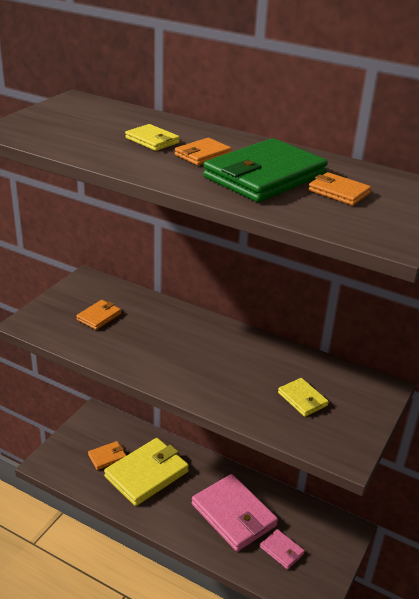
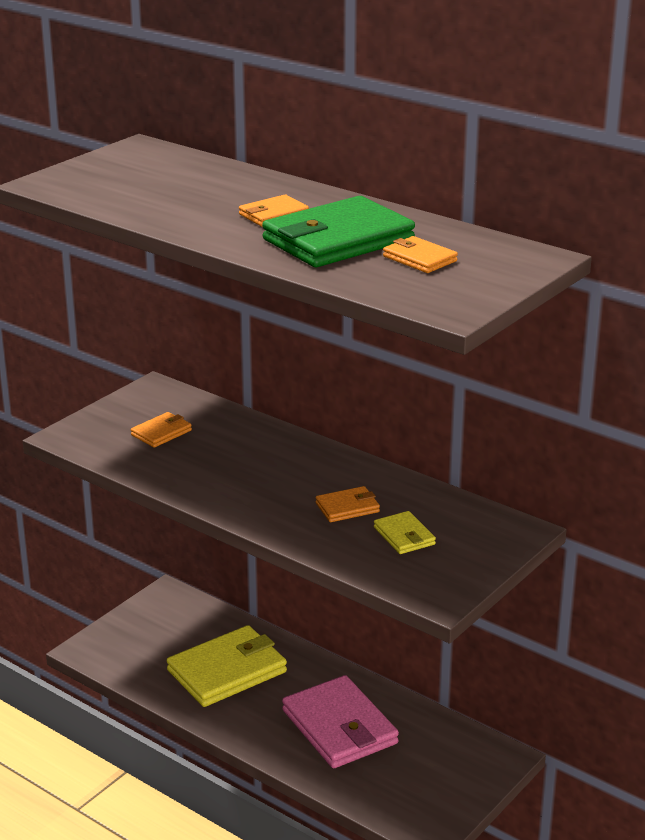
camera: 10 degrees right, 5 degrees down
orange wallet [88,441,126,470] -> orange wallet moved to [316,486,380,522]
yellow wallet [125,124,180,151] -> none
pink wallet [260,529,305,569] -> none

